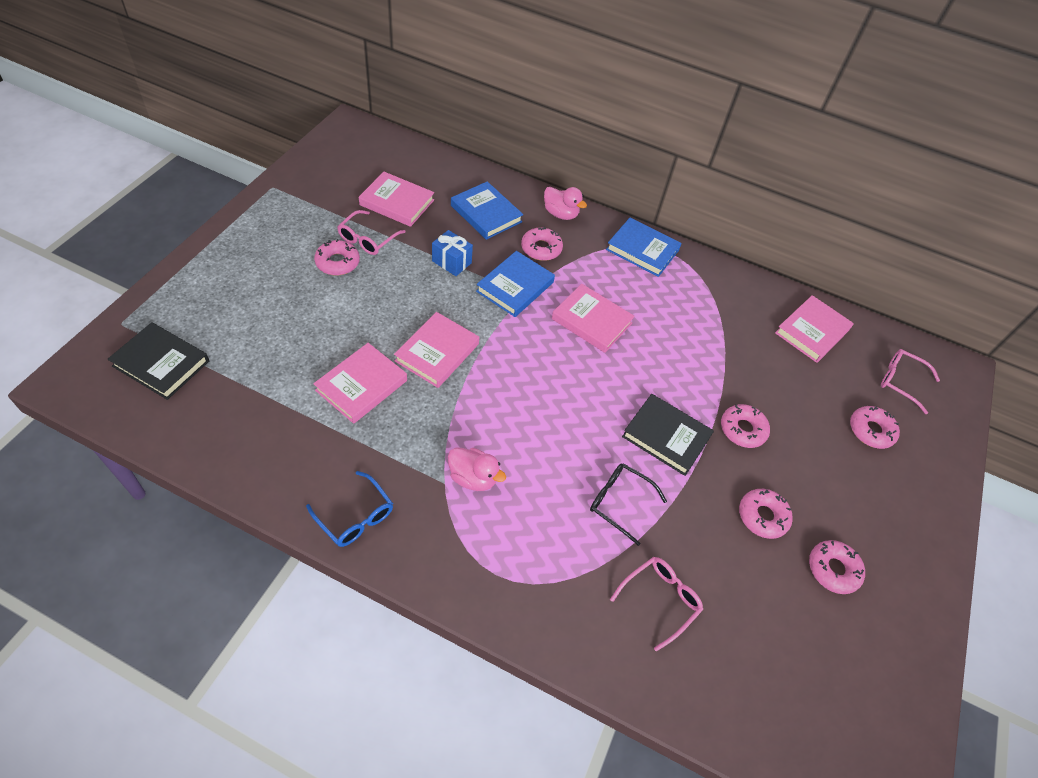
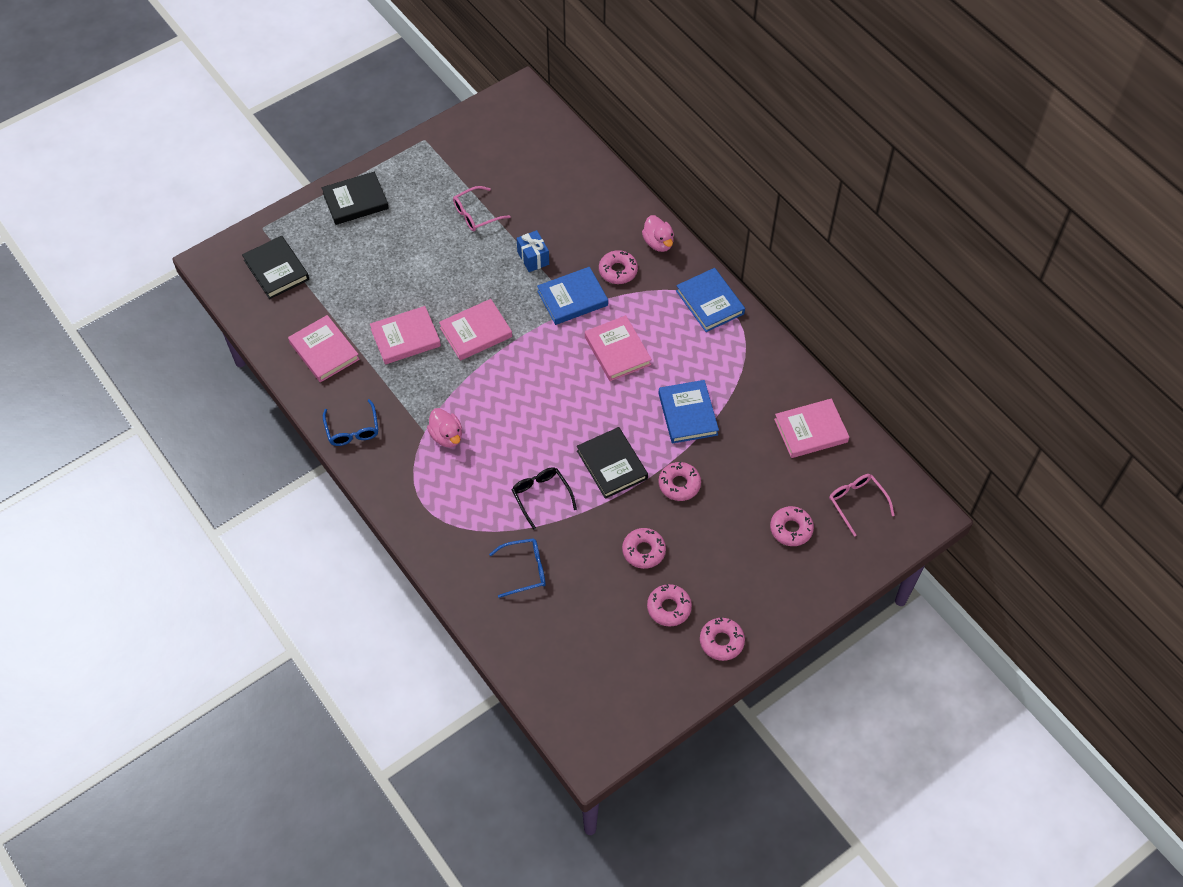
camera: 35 degrees right, 5 degrees up
pink donut [314,239,360,275] -> pink donut moved to [700,617,745,661]
pink book [359,172,434,227] -> pink book moved to [288,315,360,382]
blue book [451,181,523,240] -> blue book moved to [658,380,719,444]
pink glasses [610,557,703,652] -> blue glasses [489,538,546,598]
none -> black book [322,172,389,225]

